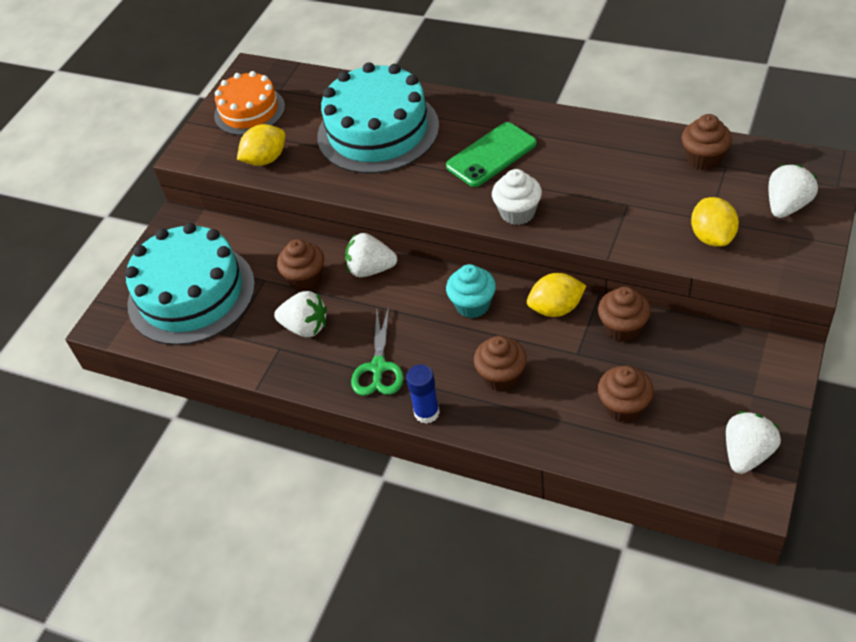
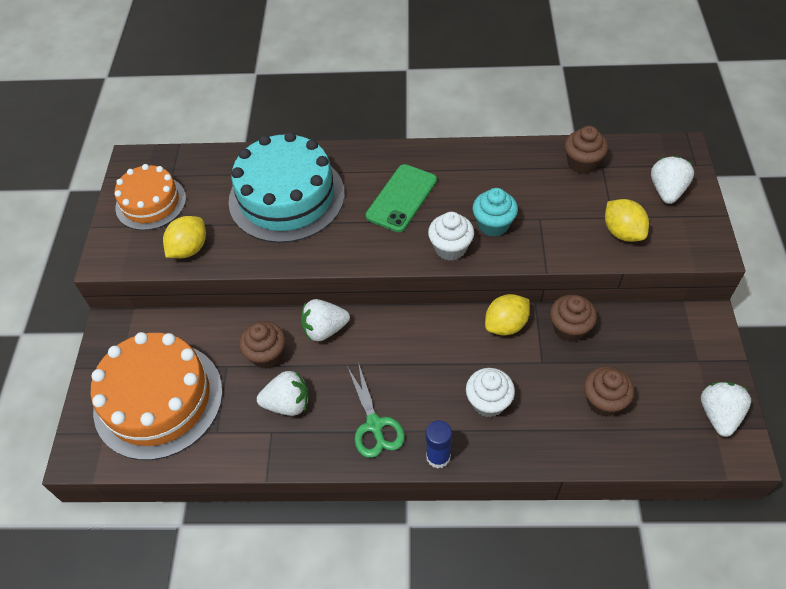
camera: 25 degrees left, 5 degrees up
turquoise cake [125,223,255,345] -> orange cake [91,332,223,460]
turquoise cupcake [446,264,496,318] -> turquoise cupcake moved to [473,188,518,237]
brown cupcake [474,336,527,391] -> white cupcake [466,368,515,417]

